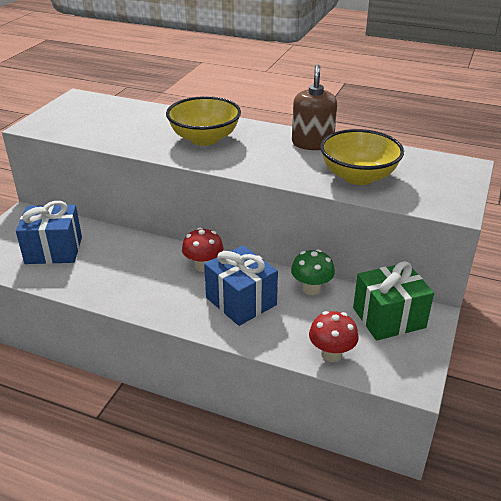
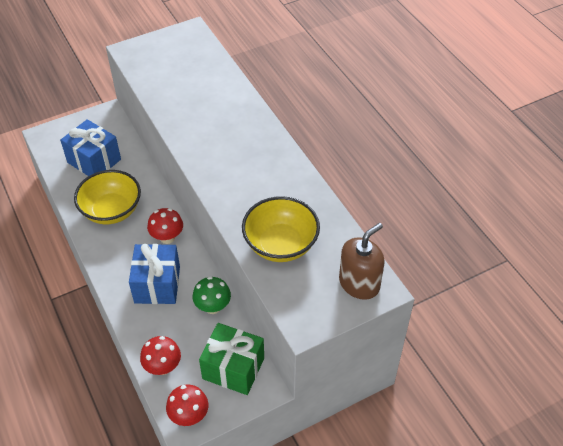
camera: 40 degrees right, 15 degrees up
yellow bowl [166,96,241,146] -> yellow bowl moved to [74,170,141,224]
brown soap dispenser [292,64,337,150] -> brown soap dispenser moved to [339,223,385,300]
none -> red mushroom [166,384,208,426]

